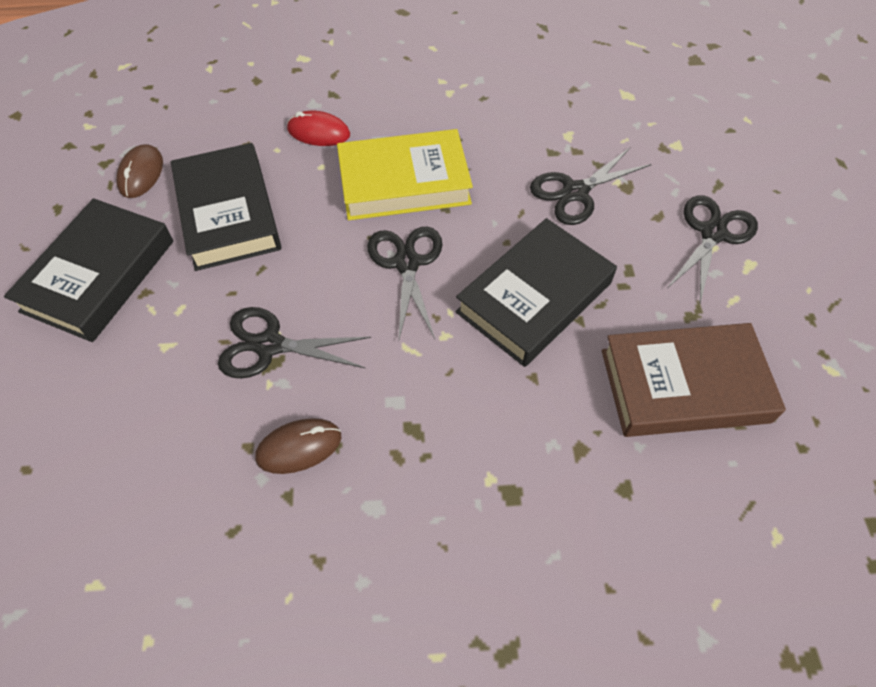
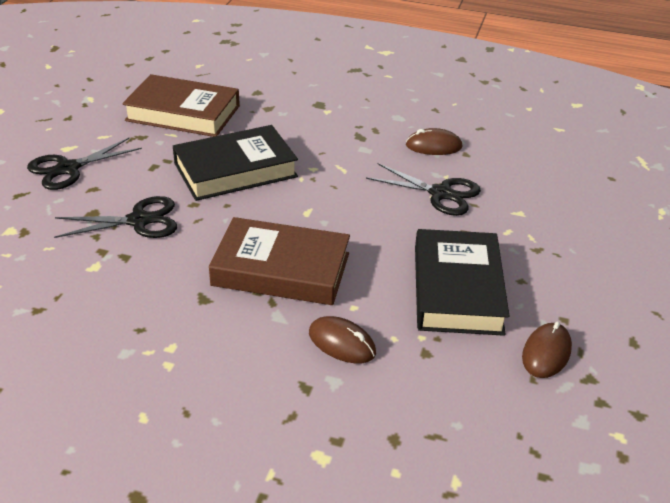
camera: 160 degrees left, 20 degrees down
black book [4,198,173,342] -> none
red mouse [287,111,350,146] -> brown mouse [309,316,376,363]
yellow book [337,129,473,220] -> brown book [209,217,350,305]
black scissors [367,227,443,342] -> none

